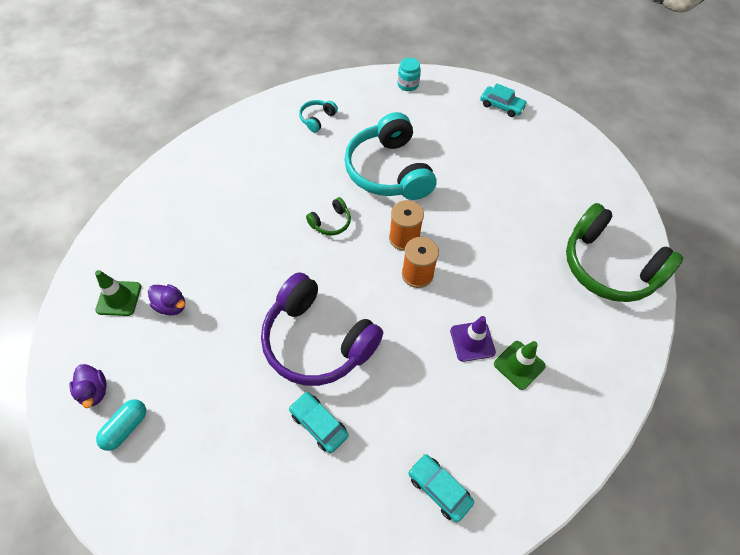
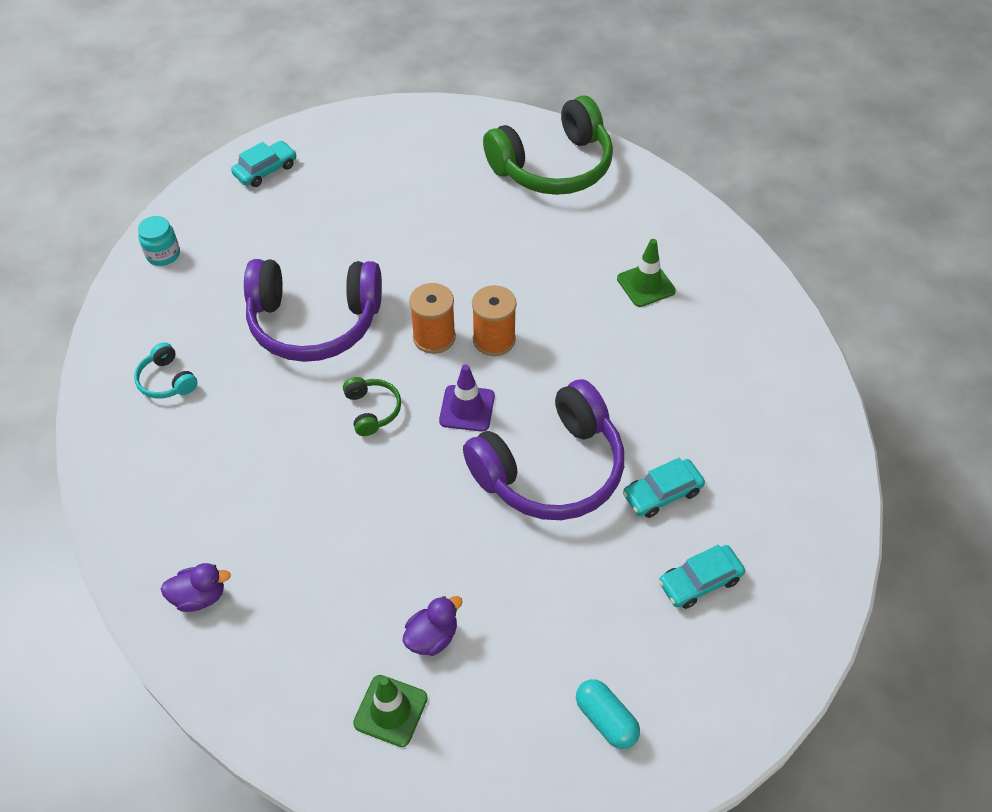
camera: 70 degrees left, 5 degrees down
purple duck [69,364,106,408] -> purple duck moved to [161,563,231,612]
turquoise headphones [344,112,437,200] -> purple headphones [244,259,382,362]
turquoise car [409,454,474,522] -> turquoise car moved to [659,545,745,609]
purple traffic cone [450,316,496,362] -> purple traffic cone moved to [439,364,495,432]

